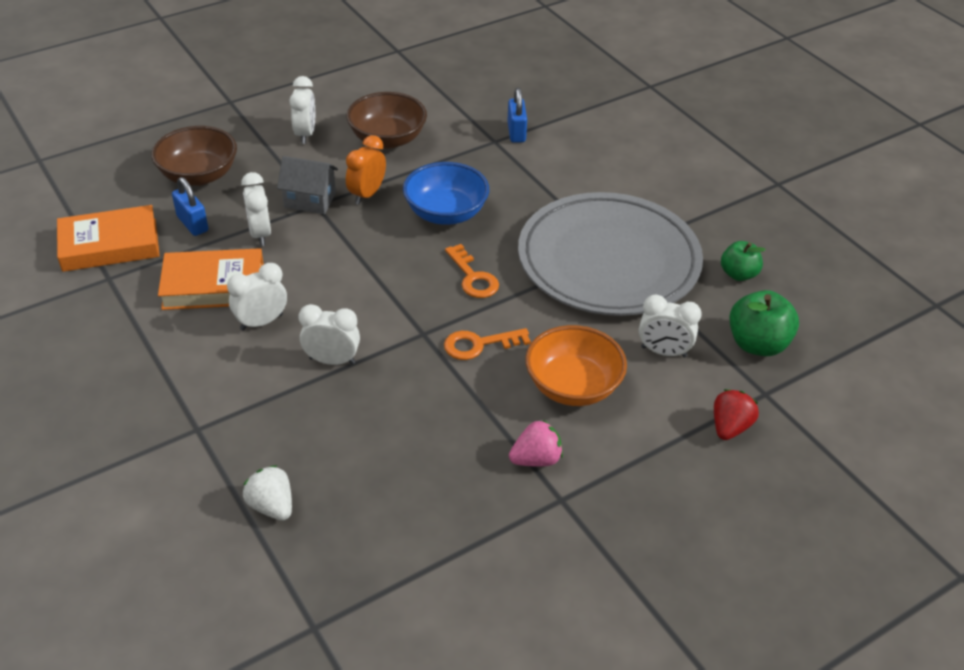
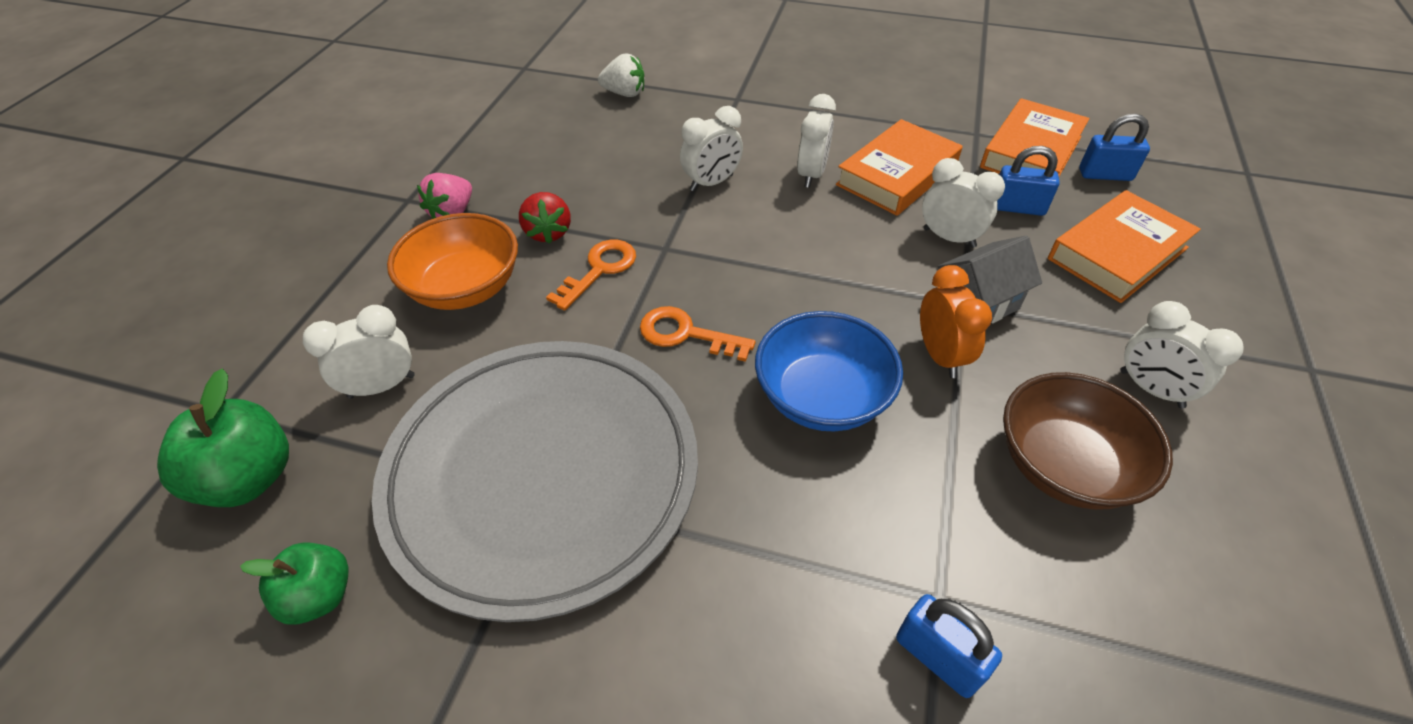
camera: 140 degrees right, 5 degrees up
brown bowl [151,126,237,186] -> orange book [1048,190,1201,303]
red strawberry [714,389,759,440] -> red strawberry moved to [519,192,571,244]
none -> blue padlock [1079,114,1150,181]

